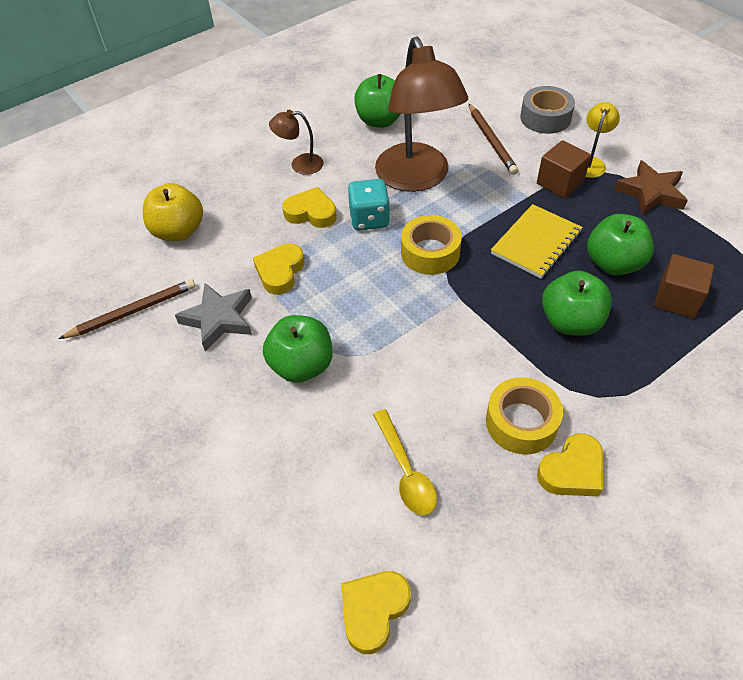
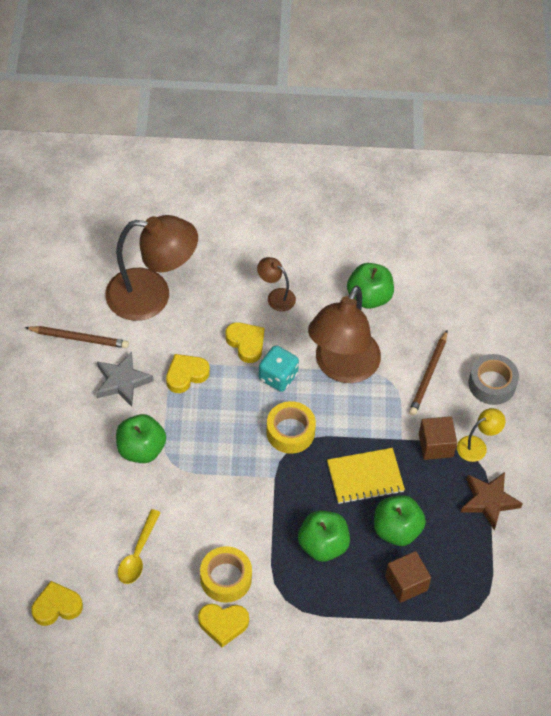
camera: 35 degrees right, 5 degrees up
yellow apple [143,183,203,241] -> brown lamp [105,215,198,321]

